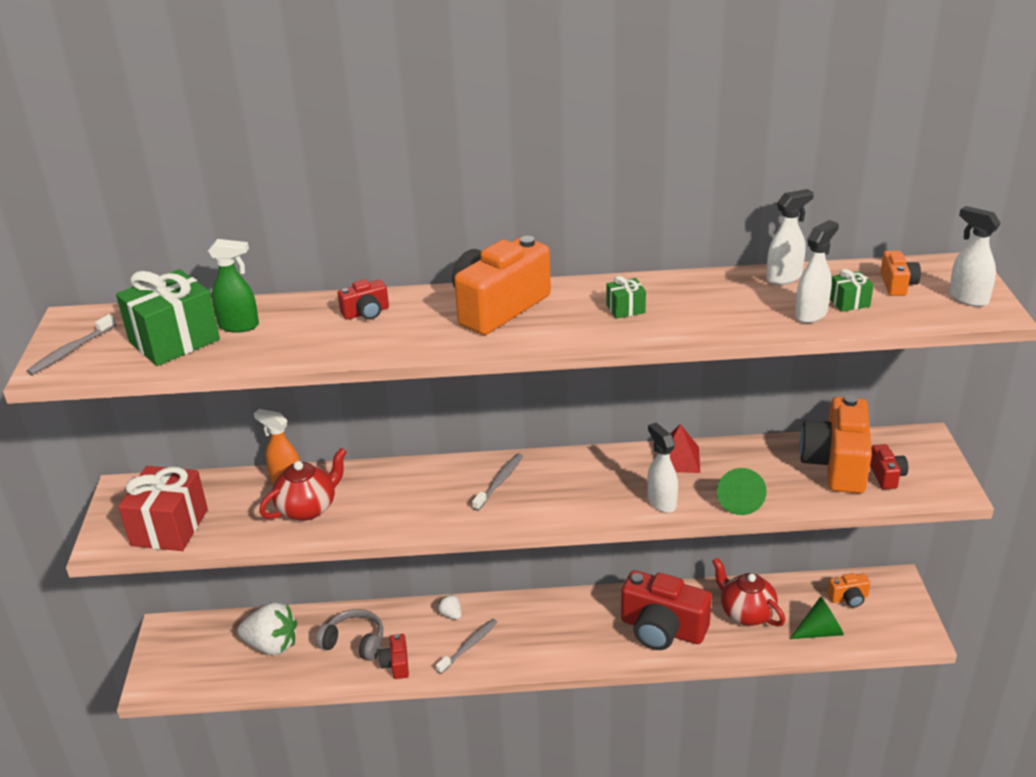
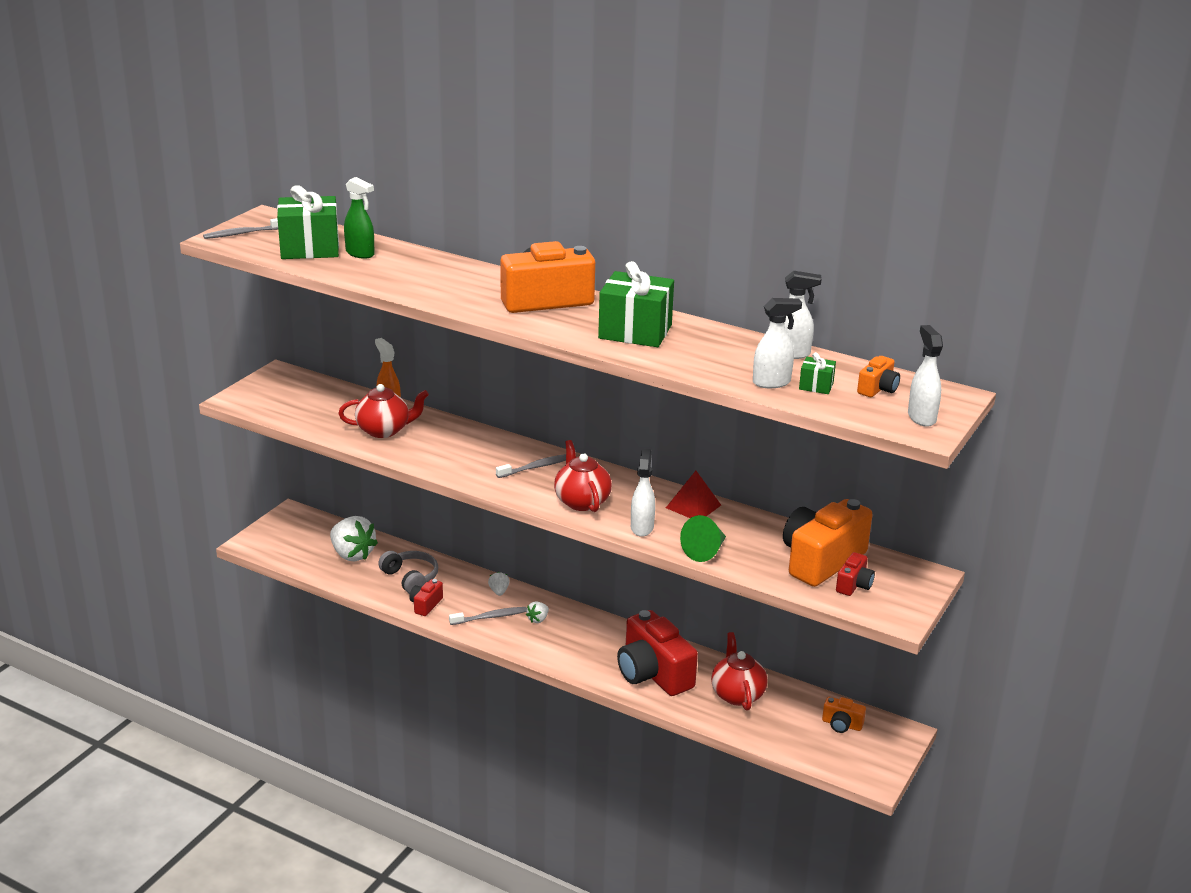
camera: 30 degrees right, 5 degrees down
red gift [118,466,208,551] -> none
red camera [338,279,389,320] -> none
green gift [606,276,646,319] -> green gift [598,261,674,347], size x2.18
green cone [790,596,844,639] -> none
none -> white strawberry [526,601,549,623]
none -> red teapot [554,440,612,512]

